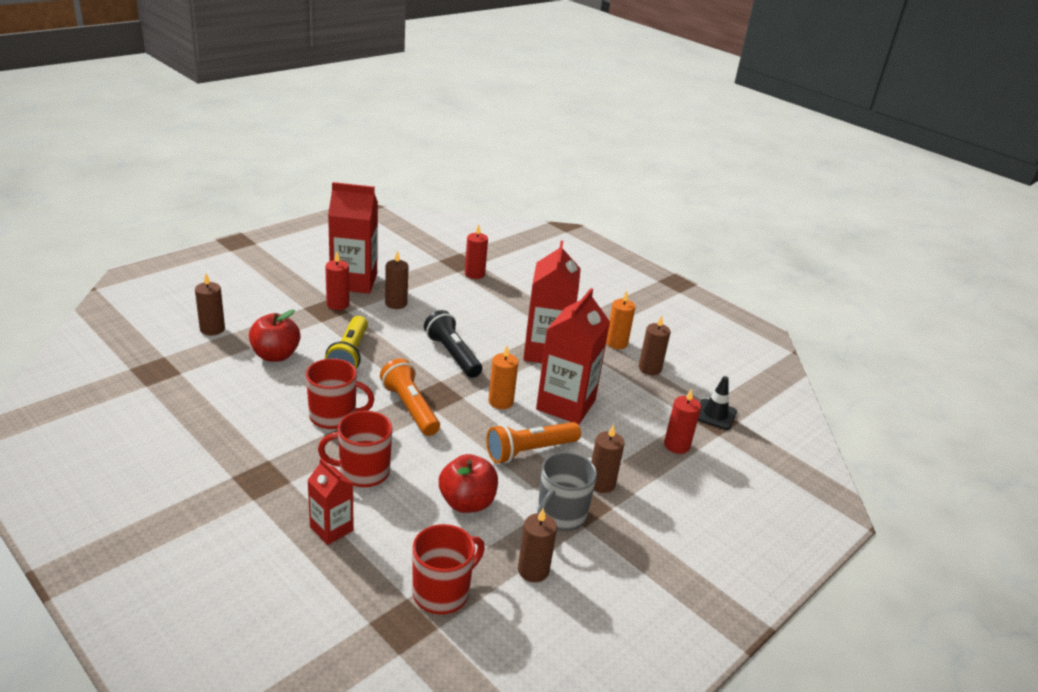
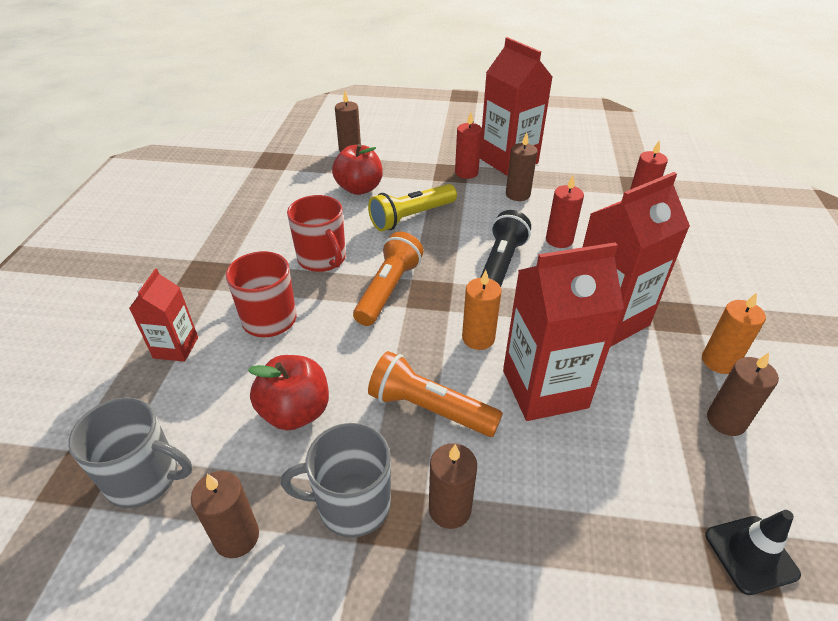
camera: 55 degrees right, 10 degrees up
red mug [413,524,485,614] -> grey mug [68,397,192,508]
red candle [664,389,701,454] -> red candle moved to [546,175,584,248]

